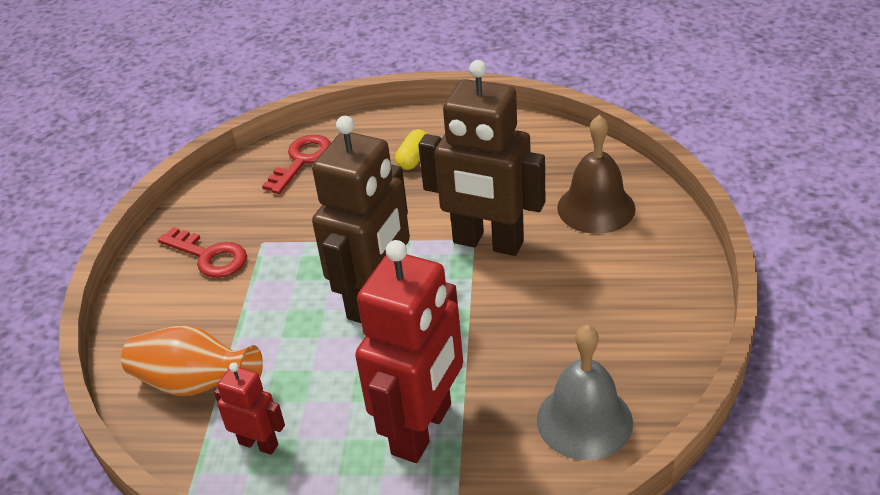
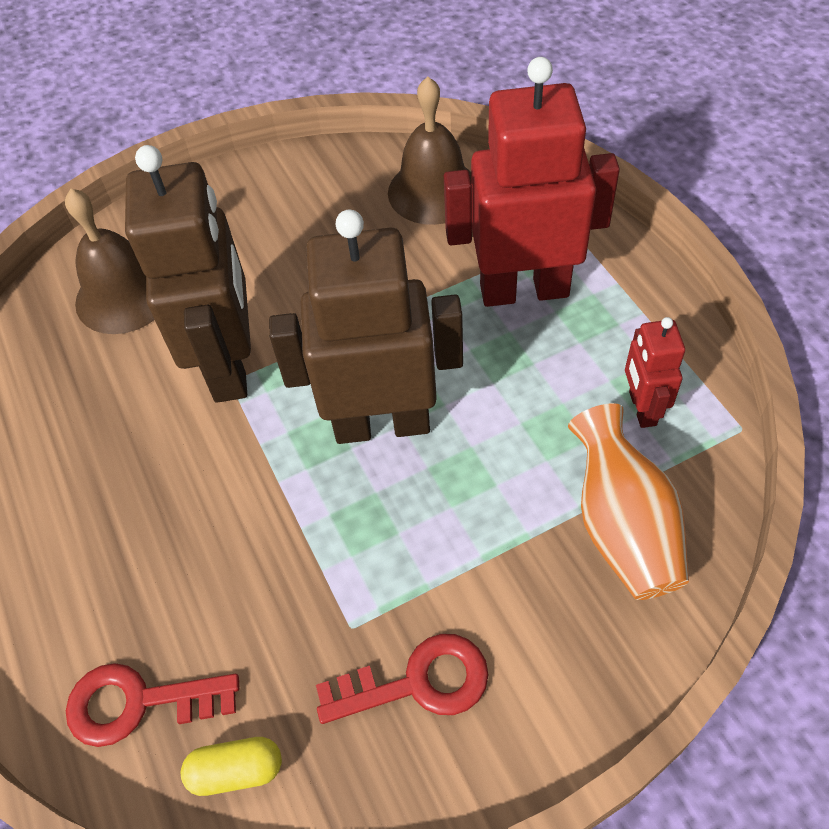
camera: 120 degrees left, 15 degrees up
red key [158,227,247,278] -> red key turned 75 degrees clockwise [316,634,488,724]
yellow capsule [395,129,427,170] -> yellow capsule moved to [181,737,282,796]
grey bell [537,325,633,460] -> brown bell [388,76,471,225]

